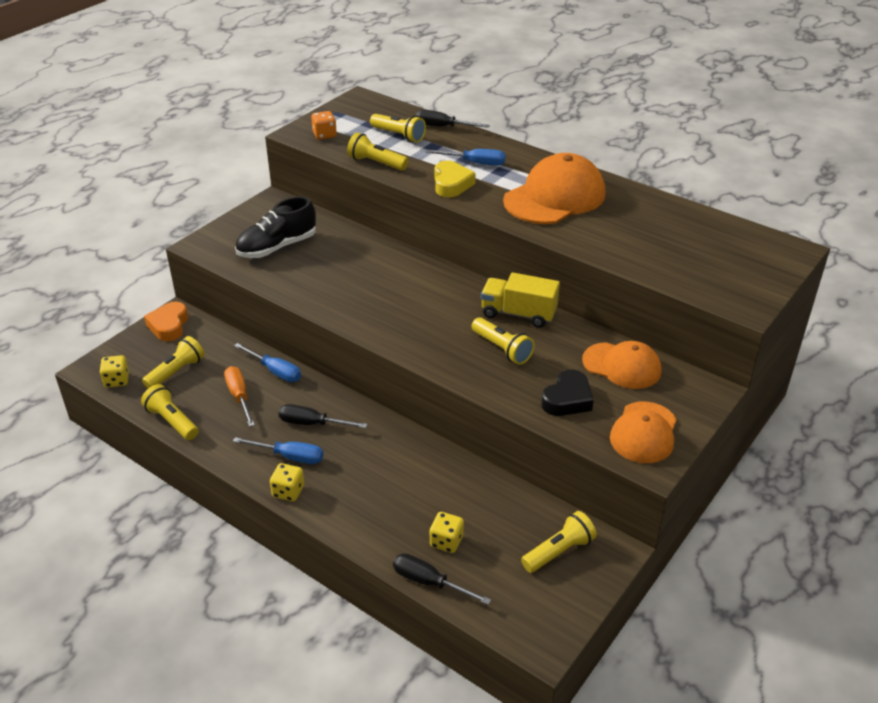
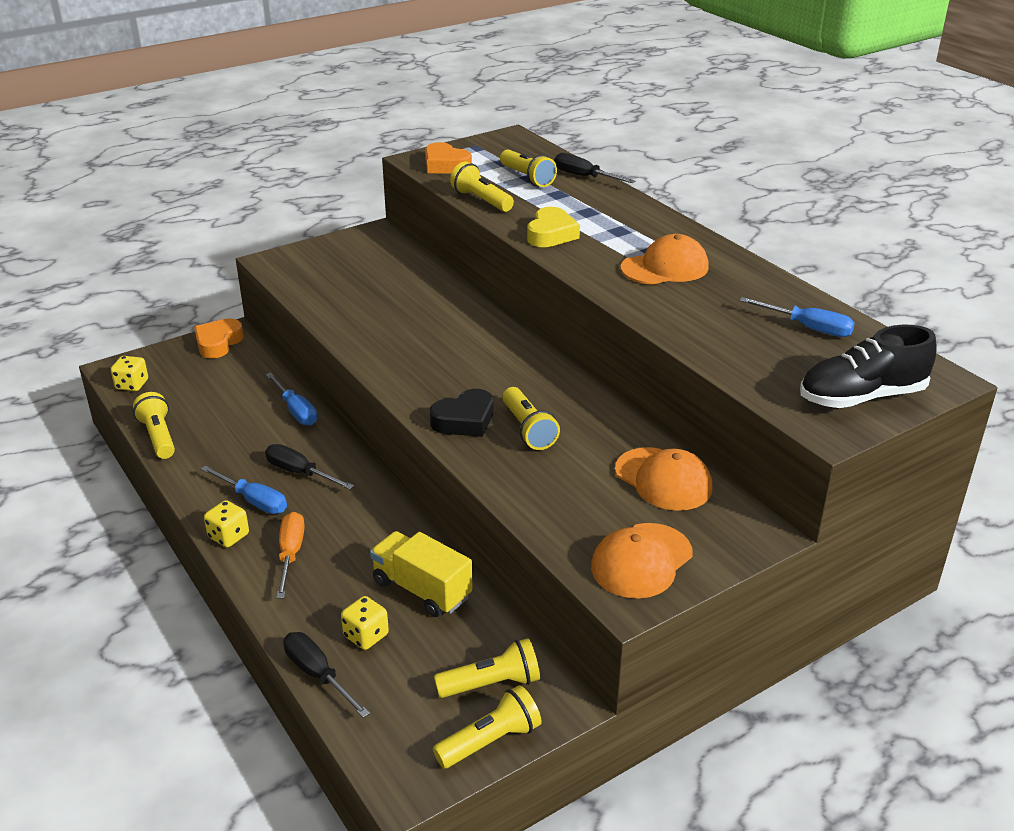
camera: 20 degrees right, 5 degrees down
yellow flashlight [142,336,205,389] -> yellow flashlight moved to [433,685,542,768]
orange screwdriver [224,366,255,427] -> orange screwdriver moved to [276,512,305,599]
black shoe [235,196,316,258] -> black shoe moved to [800,325,937,408]
orange dice [311,111,337,140] -> orange heart [425,142,472,173]
blue screwdriver [426,149,506,166] -> blue screwdriver moved to [739,297,855,337]
yellow truck [481,273,560,328] -> yellow truck moved to [370,531,473,617]
orange cap [503,153,606,224] -> orange cap [621,234,709,285], size x0.64
black heart [541,369,594,416] -> black heart moved to [430,389,493,437]

